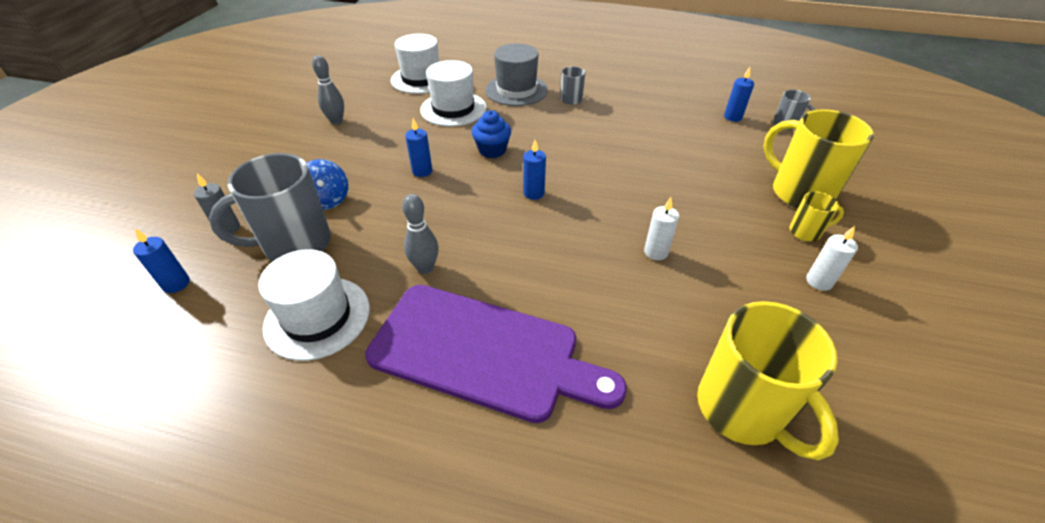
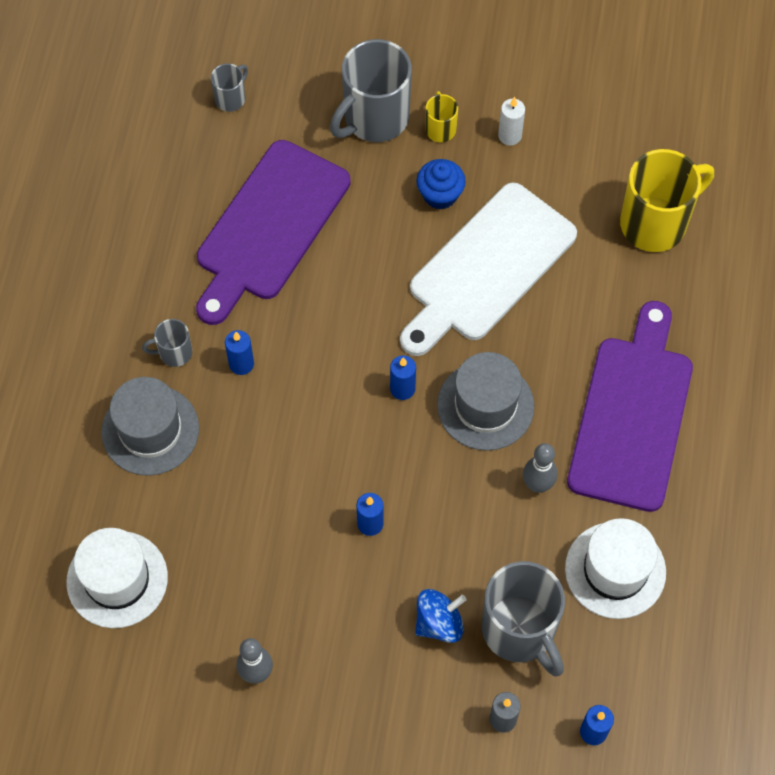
camera: 95 degrees left, 20 degrees up
white hat [420,60,487,127] -> none
blue cupcake [472,110,511,158] -> blue cupcake moved to [416,159,466,210]
white candle [644,197,679,260] -> white cutting board [400,182,577,356]
blue candle [724,67,754,122] -> blue candle moved to [225,330,254,375]
yellow mug [763,109,874,209] -> grey mug [330,39,412,142]
none -> purple cutting board [196,140,351,325]
none -> grey hat [437,352,534,451]

